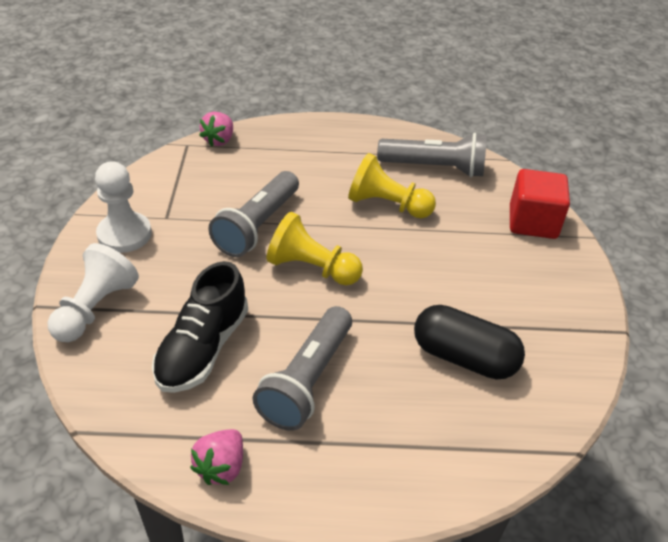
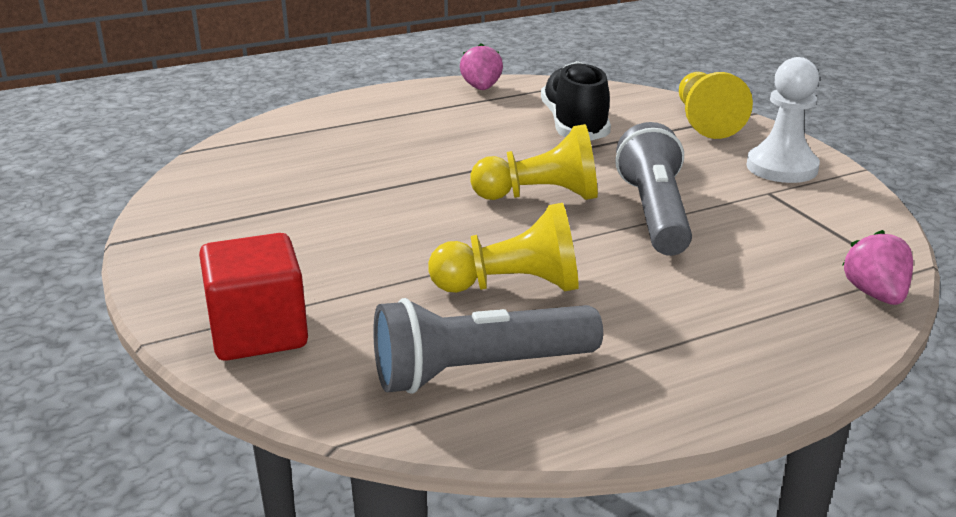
camera: 155 degrees right, 15 degrees down
white pawn [48,243,139,342] -> yellow pawn [679,72,753,139]
grey flashlight [253,306,352,431] -> none
black capsule [414,305,525,379] -> none

